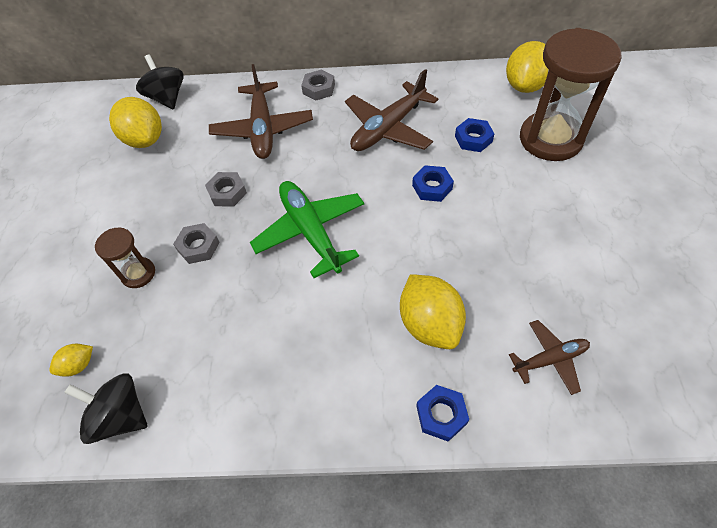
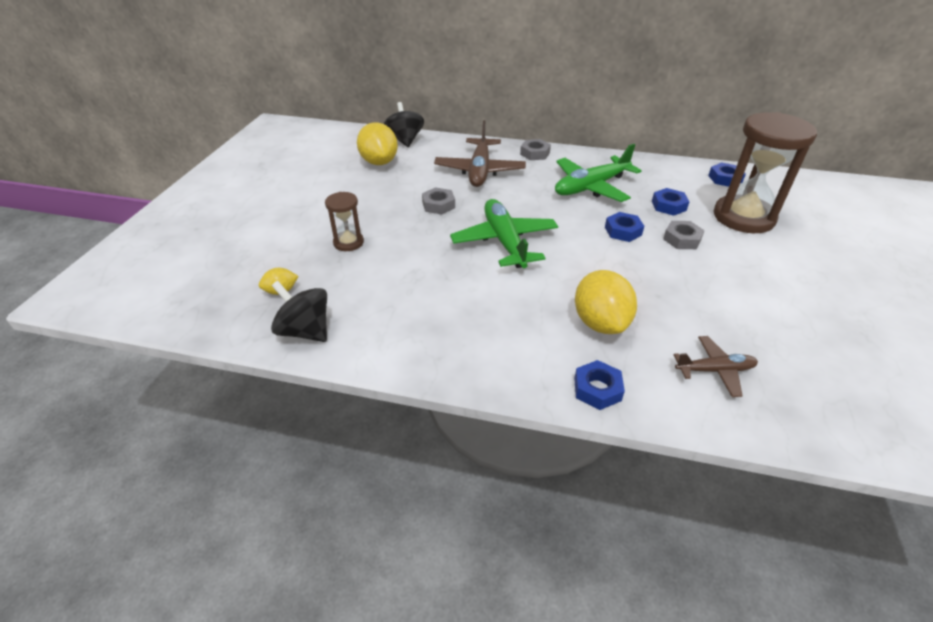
camera: 10 degrees right, 15 degrees down
grey nut [173,223,220,264] -> grey nut moved to [663,221,705,249]
brown plane [345,69,438,151] -> green plane [555,144,642,202]
yellow lemon [506,41,548,93] -> blue nut [708,163,746,187]

